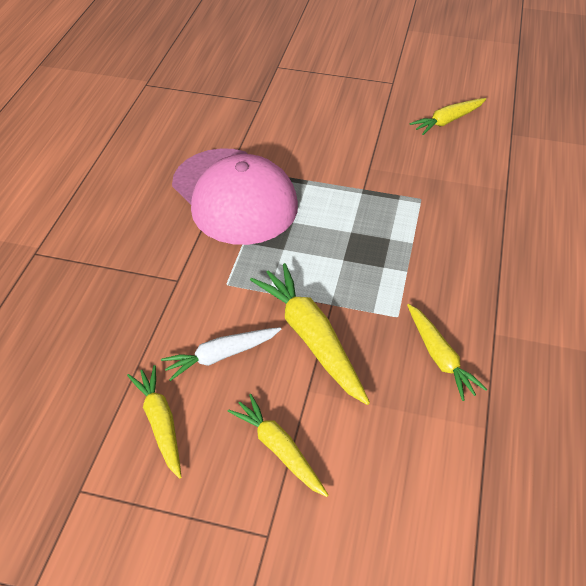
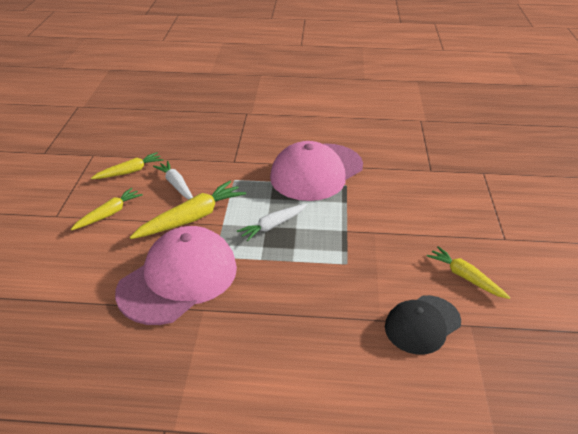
camera: 80 degrees right, 10 degrees down
yellow carrot [407,304,488,401] -> pink cap [115,226,237,325]
none -> white carrot [237,204,307,242]
none -> black cap [385,295,461,355]

